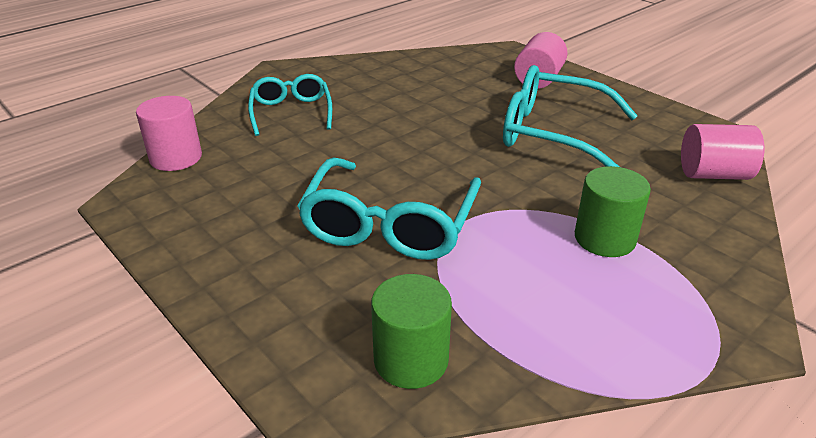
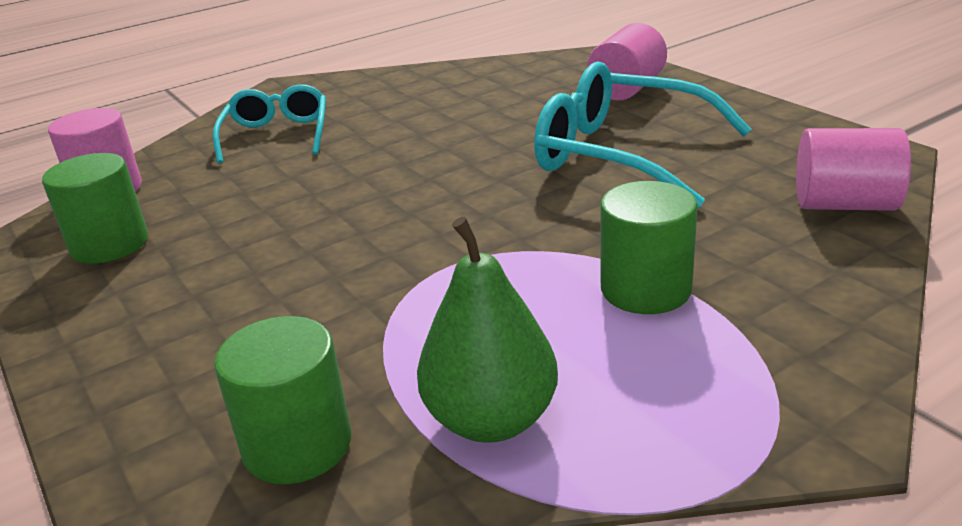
camera: 10 degrees right, 5 degrees down
turquoise glasses [297,157,481,260] -> none
none -> green cylinder [42,153,148,264]
none -> green pear [417,217,558,443]

